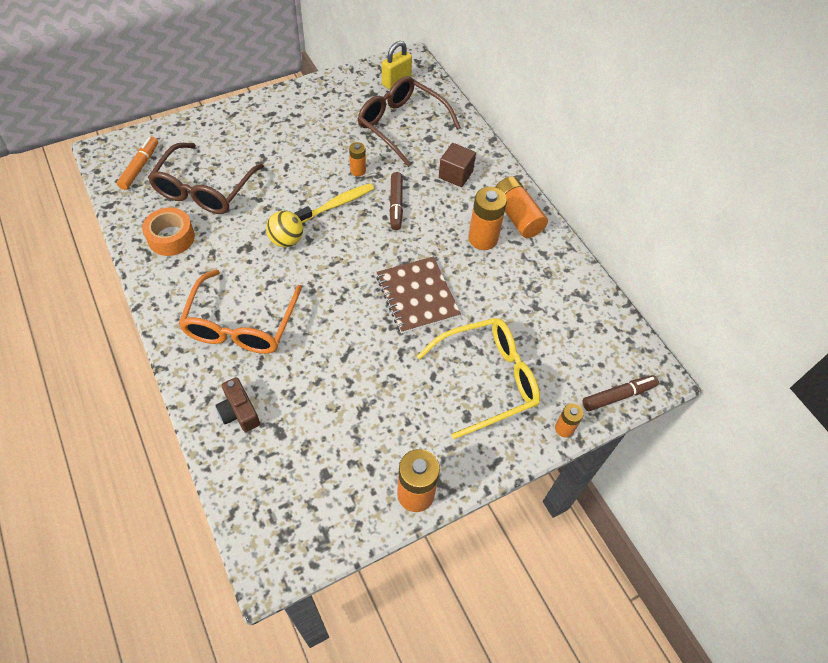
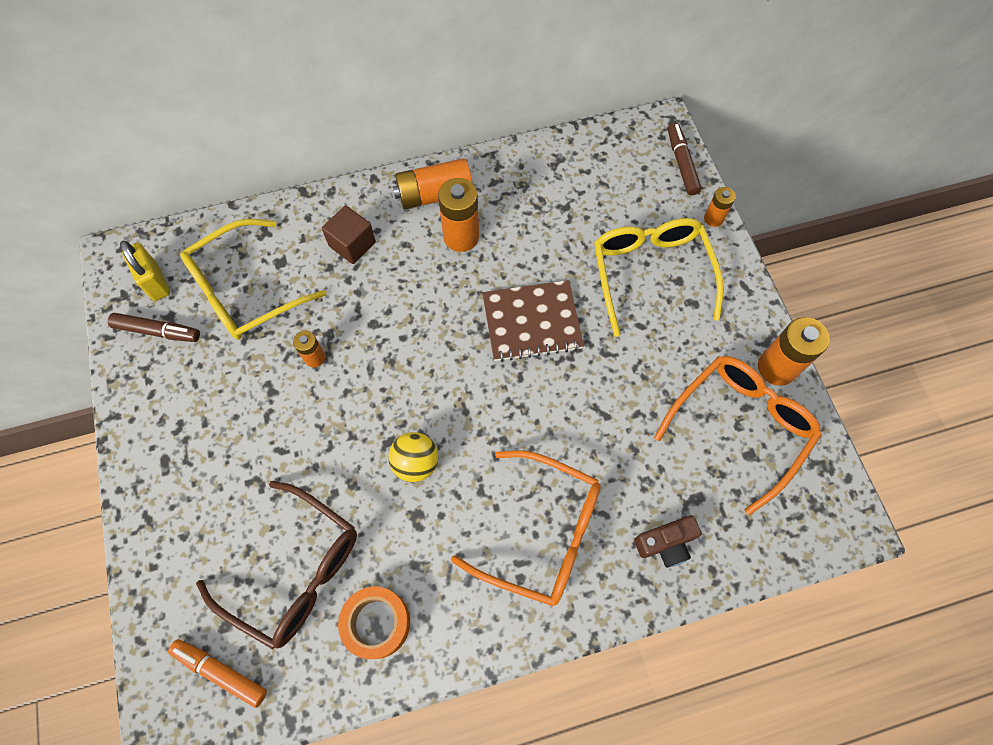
camera: 75 degrees left, 10 degrees up
yellow toothbrush [294,183,374,223] -> none
brown glasses [358,76,461,167] -> yellow glasses [180,219,326,340]
brown marker [389,172,403,230] -> brown marker moved to [108,313,200,342]
none -> orange glasses [654,356,822,515]

